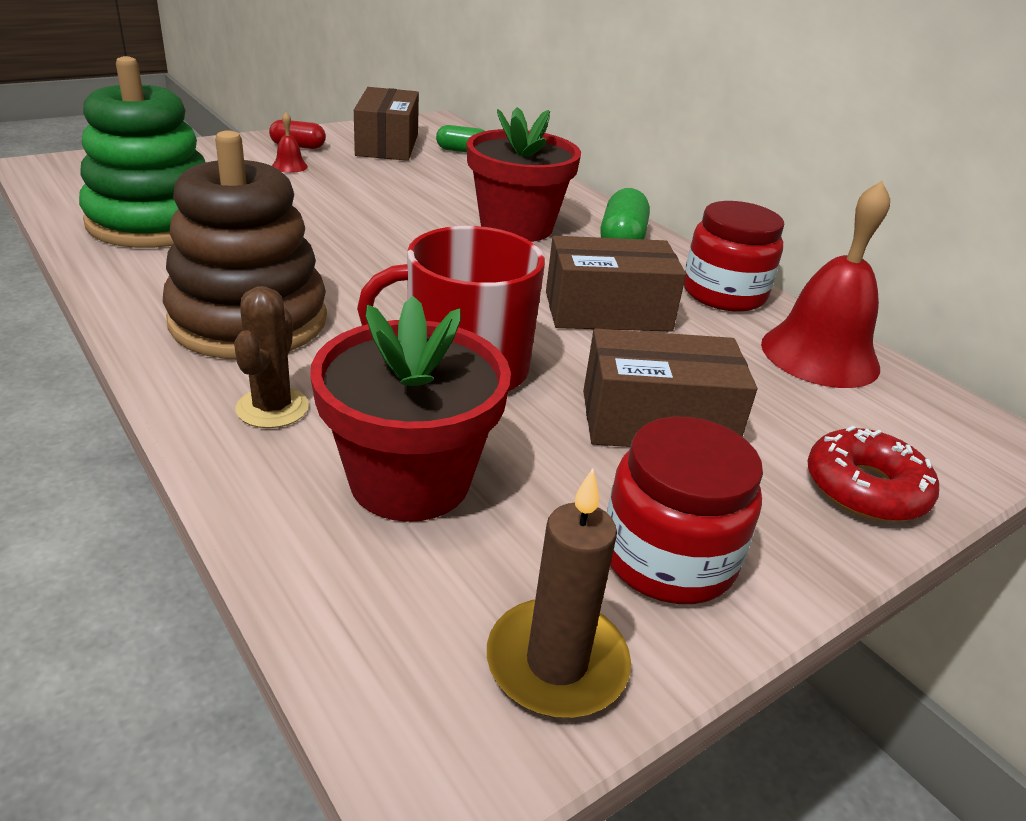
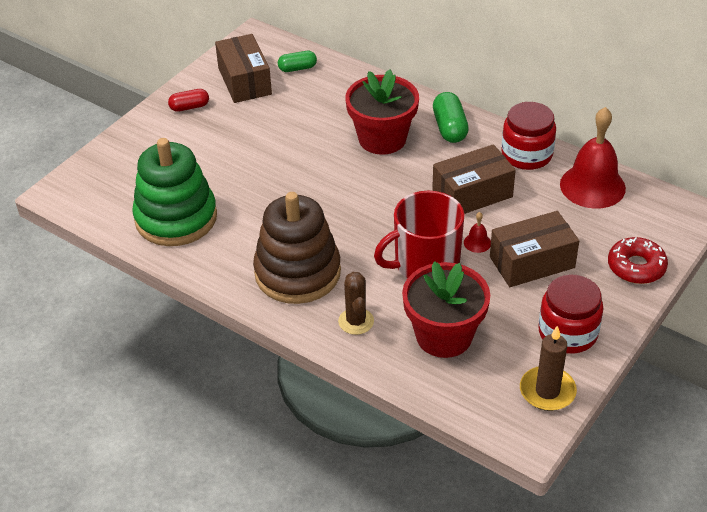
camera: 15 degrees left, 10 degrees up
red bell [272,112,308,173] -> red bell moved to [464,212,491,253]

